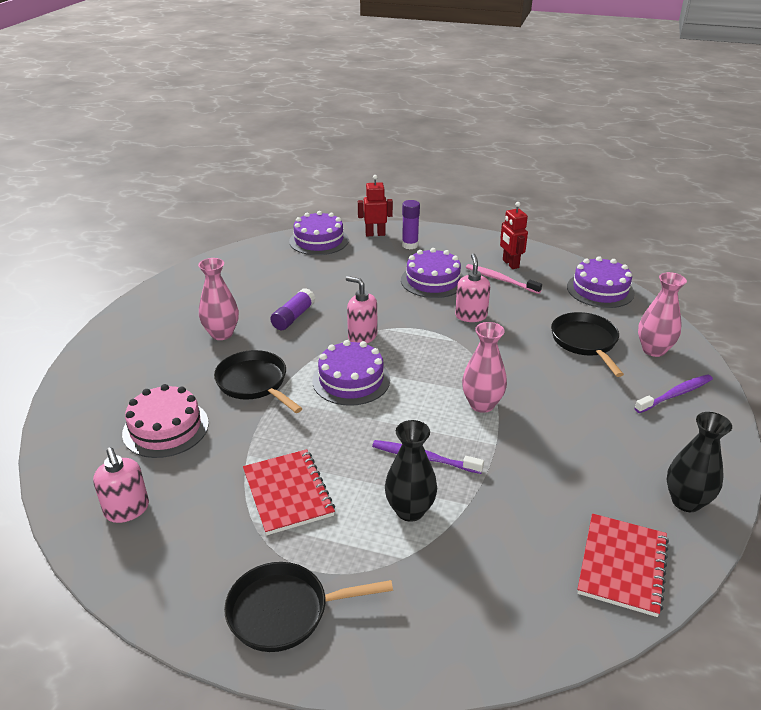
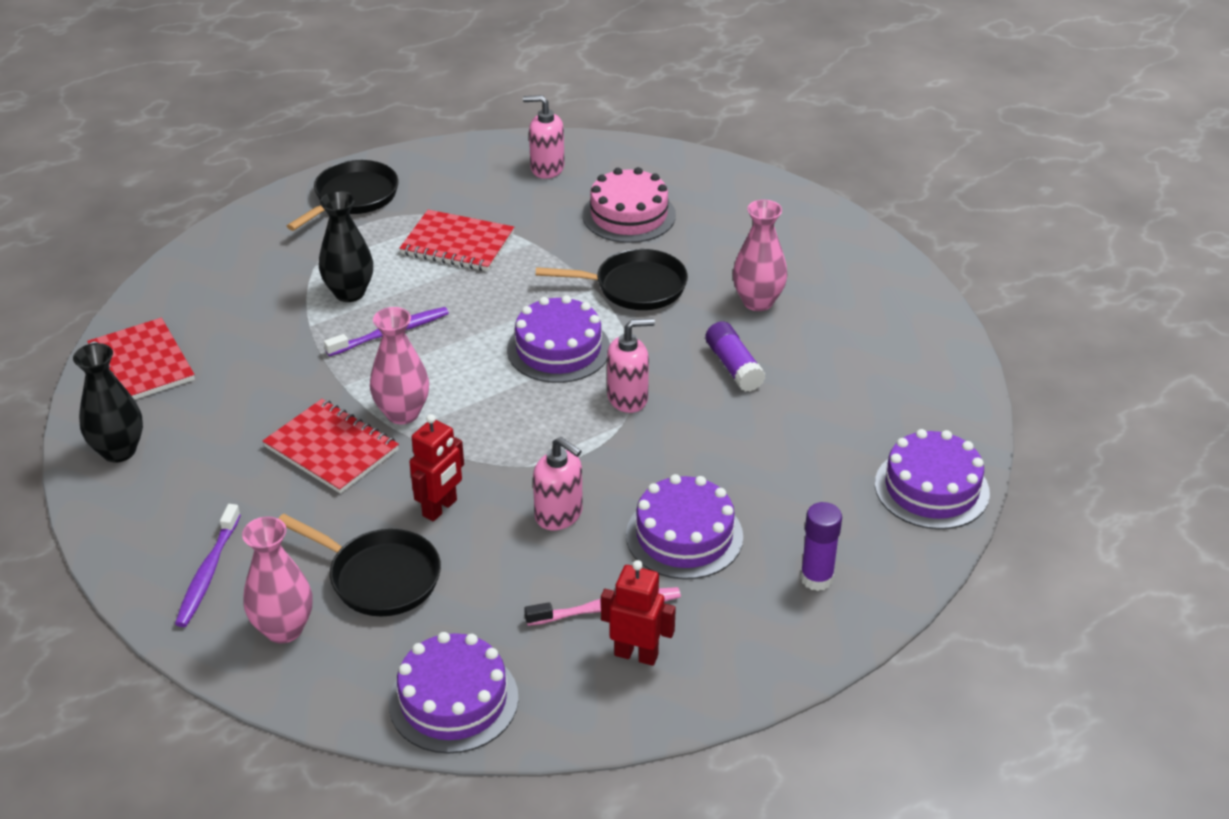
camera: 130 degrees right, 5 degrees up
red robot [358,175,393,236] -> red robot moved to [410,414,464,521]
none -> red notebook [262,399,399,494]

